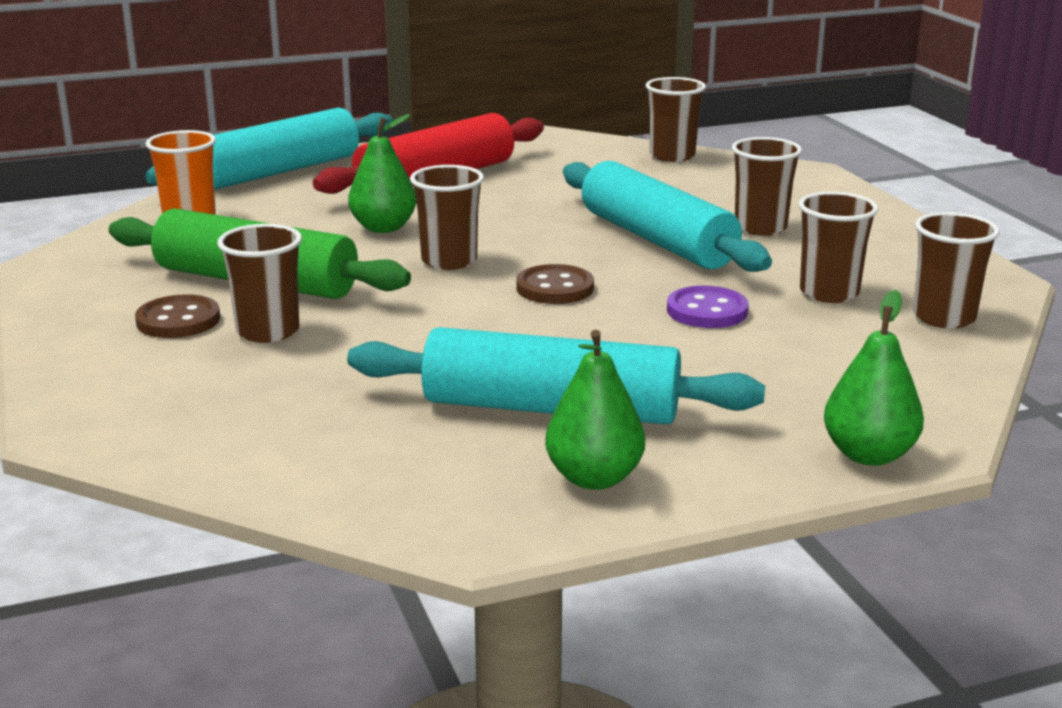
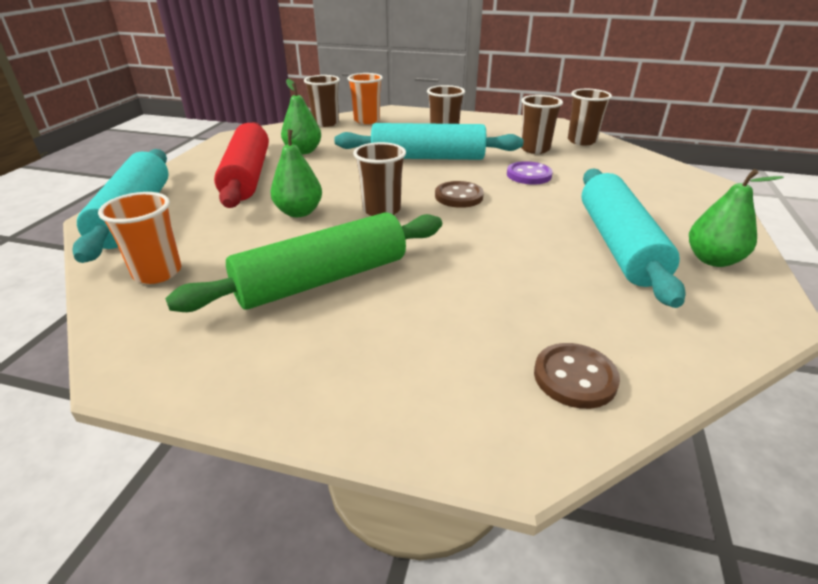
camera: 55 degrees left, 10 degrees up
brown button [135,294,220,338] -> brown button moved to [534,343,620,409]
brown cup [217,224,302,343] -> none
turquoise rolling pin [347,327,765,425] -> turquoise rolling pin turned 45 degrees counterclockwise [581,168,686,308]
green pear [824,290,924,466] -> green pear moved to [281,79,321,154]
none -> orange cup [347,73,383,124]

